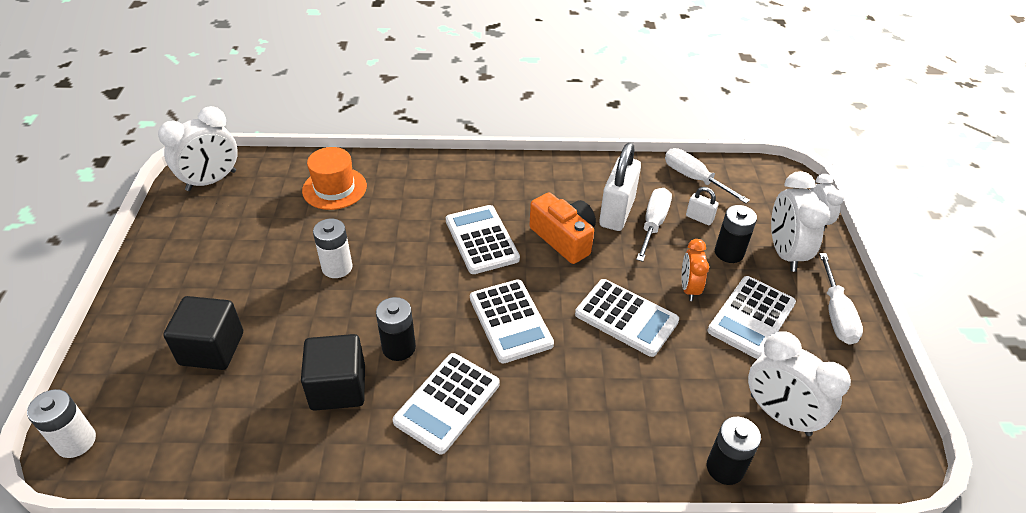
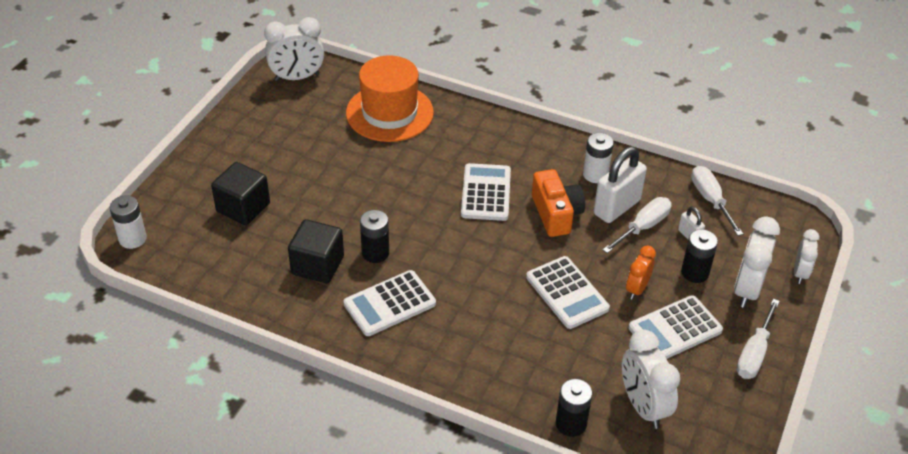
camera: 25 degrees right, 0 degrees up
orange hat [302,147,367,210] -> orange hat [346,55,434,142], size x1.55
white battery [313,219,353,278] -> white battery moved to [583,133,614,183]
white calculator [470,279,554,363] -> none

